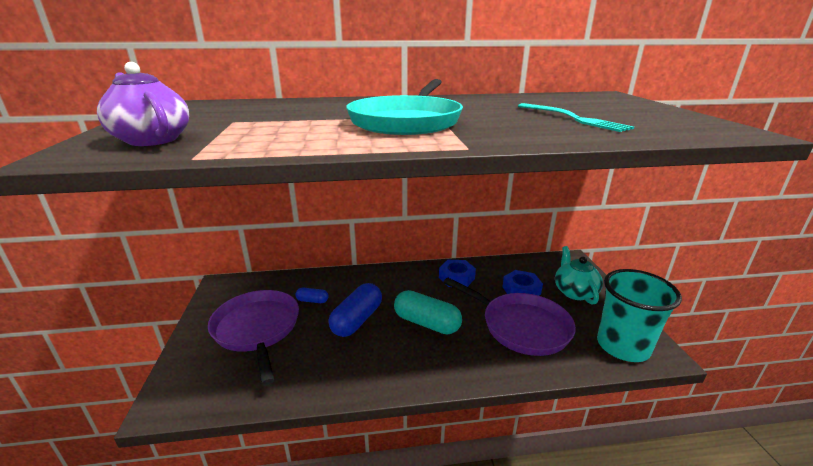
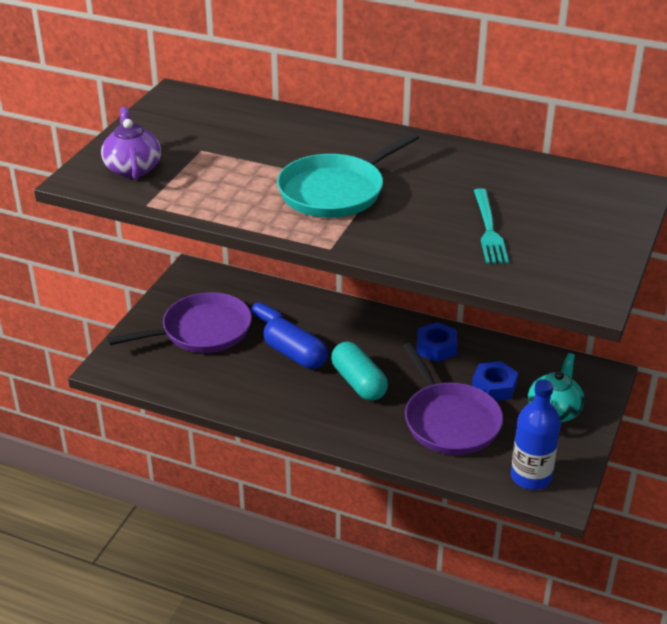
camera: 30 degrees right, 10 degrees up
purple pan [208,290,299,385] -> purple pan turned 60 degrees clockwise [107,292,252,353]
blue capsule [328,283,382,337] -> blue capsule turned 75 degrees clockwise [263,318,328,369]
turquoise cup [597,269,682,362] -> blue bottle [511,379,561,490]

